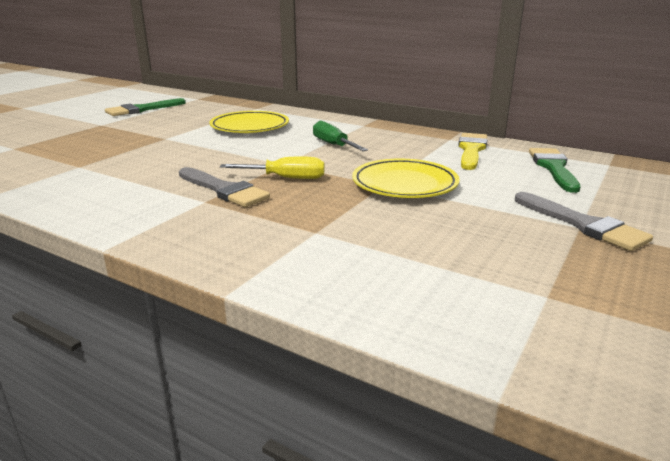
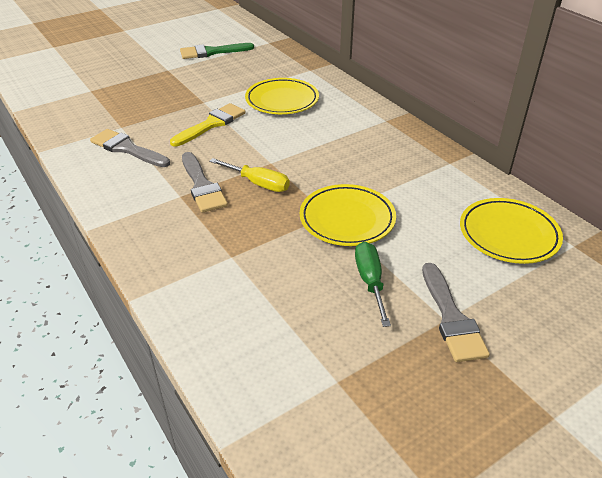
camera: 25 degrees right, 15 degrees up
green screwdriver [313,121,368,151] -> green screwdriver moved to [355,242,391,327]
yellow brush [458,133,487,170] -> yellow brush moved to [170,103,246,147]
green brush [529,148,580,193] -> yellow plate [460,198,563,264]
none -> grey brush [90,129,170,167]

